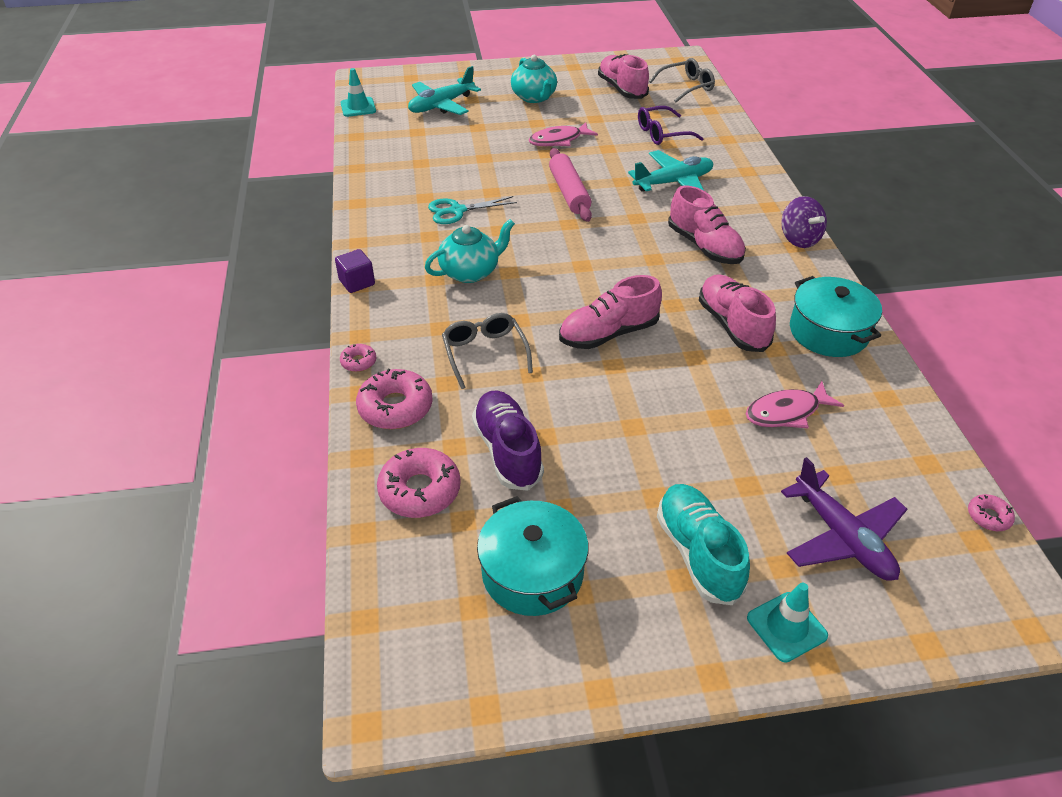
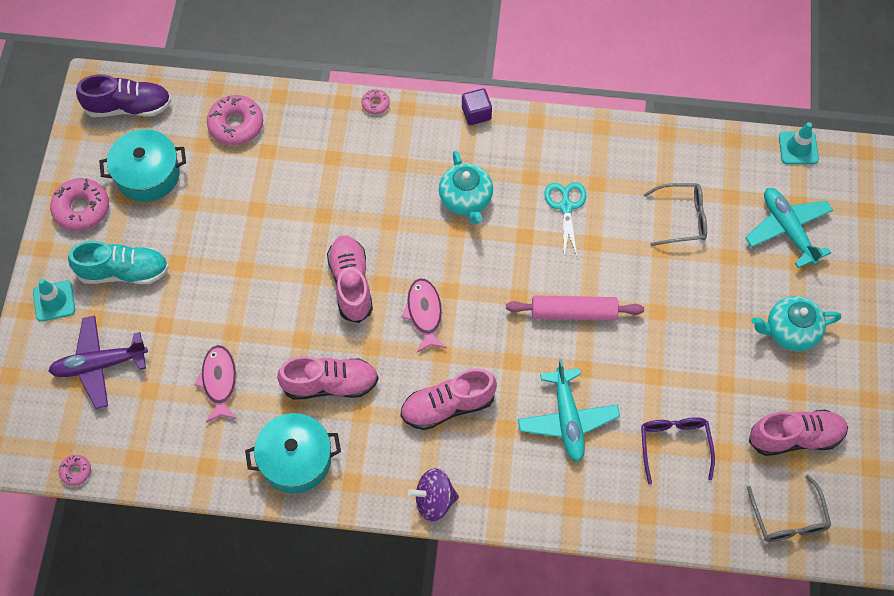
camera: 105 degrees right, 20 degrees up
pink donut [356,369,433,429] -> pink donut moved to [50,178,109,231]
grey glasses [442,313,533,389] -> grey glasses moved to [643,183,707,246]
purple shoe [472,390,544,491] -> purple shoe moved to [76,74,171,117]
pink fish [529,122,598,146] -> pink fish moved to [401,278,447,353]

